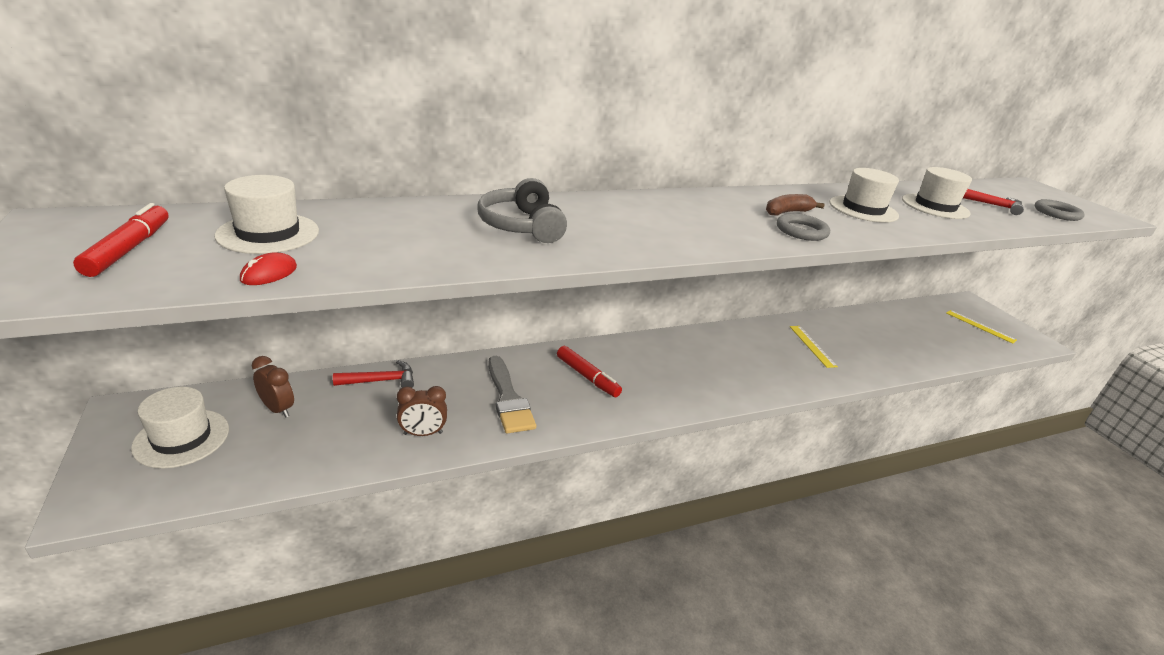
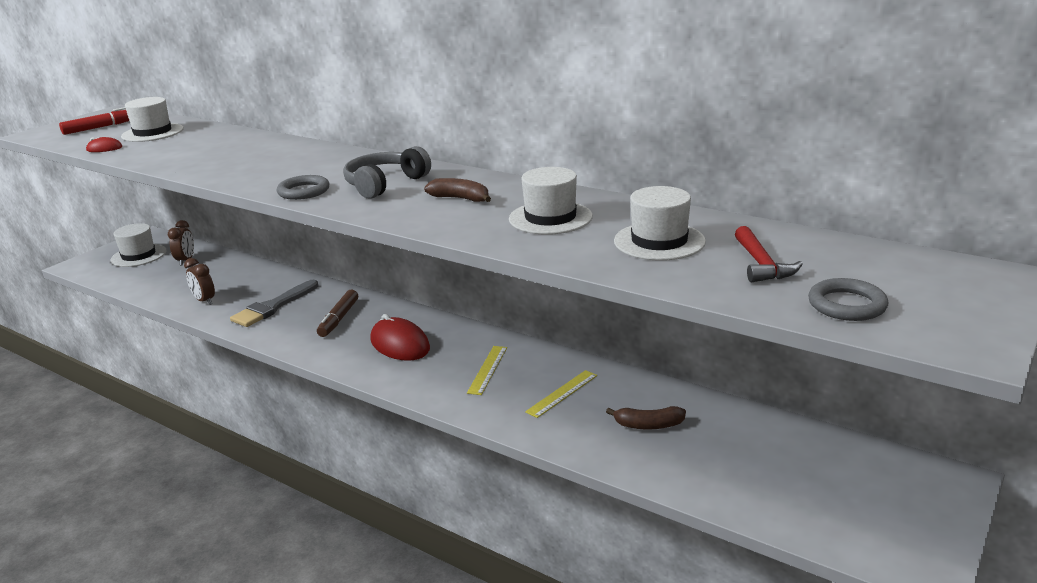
camera: 60 degrees right, 5 degrees down
red hammer [333,360,414,388] -> none
grey headphones [477,178,567,243] -> grey headphones moved to [343,146,431,199]
red marker [557,346,622,397] -> brown marker [317,290,358,337]
grey ring [777,213,830,241] -> grey ring moved to [277,175,329,200]
yellow ruler [946,310,1017,344] -> yellow ruler moved to [467,346,507,395]
none -> red mouse [370,314,430,361]
none -> brown banana [606,406,686,429]

